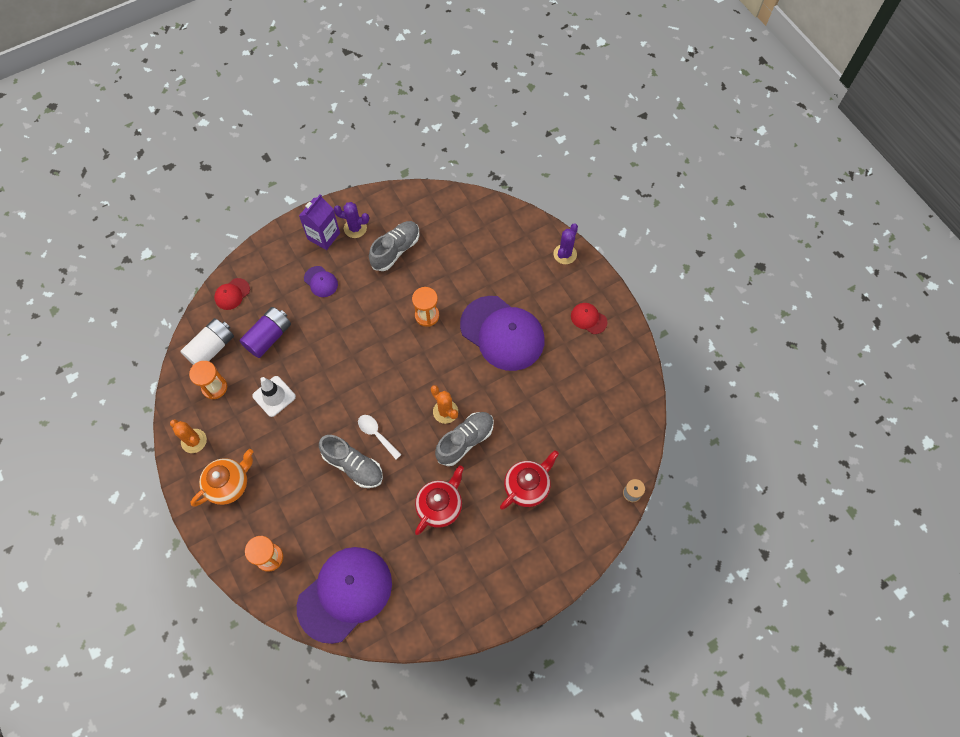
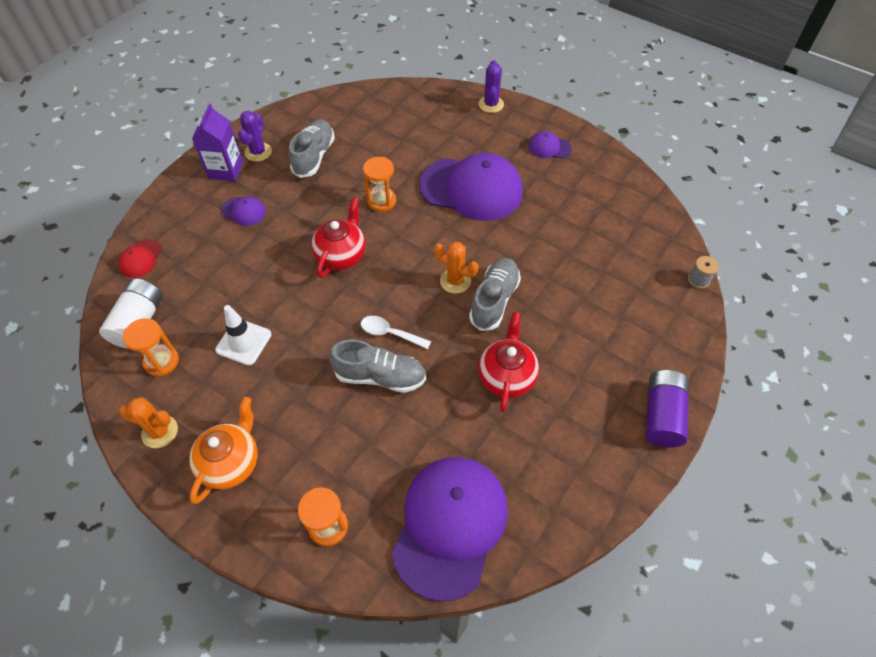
camera: 25 degrees left, 10 degrees down
purple battery [239,307,291,358] -> purple battery moved to [646,370,689,447]
purple cactus [334,202,369,238] -> purple cactus turned 60 degrees counterclockwise [238,111,272,162]
red teapot [500,450,559,510] -> red teapot moved to [311,197,366,278]
red cap [571,303,607,334] -> purple cap [529,131,572,158]

